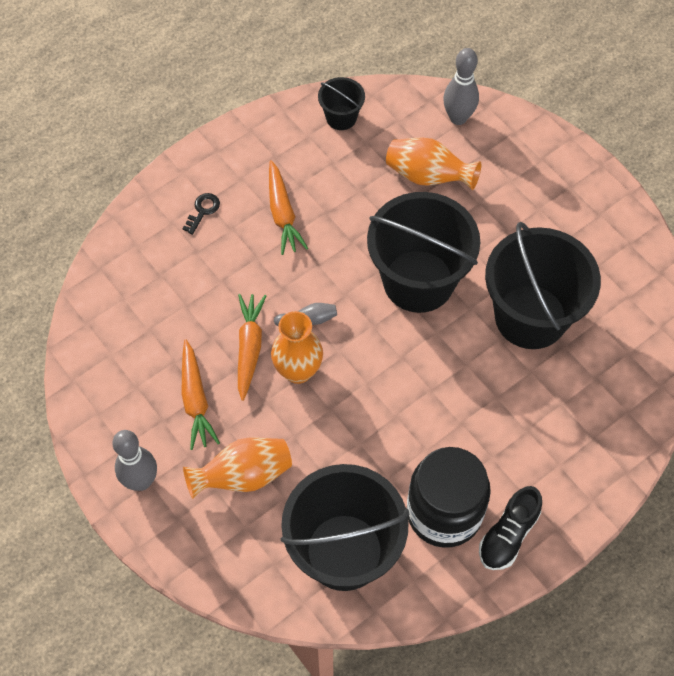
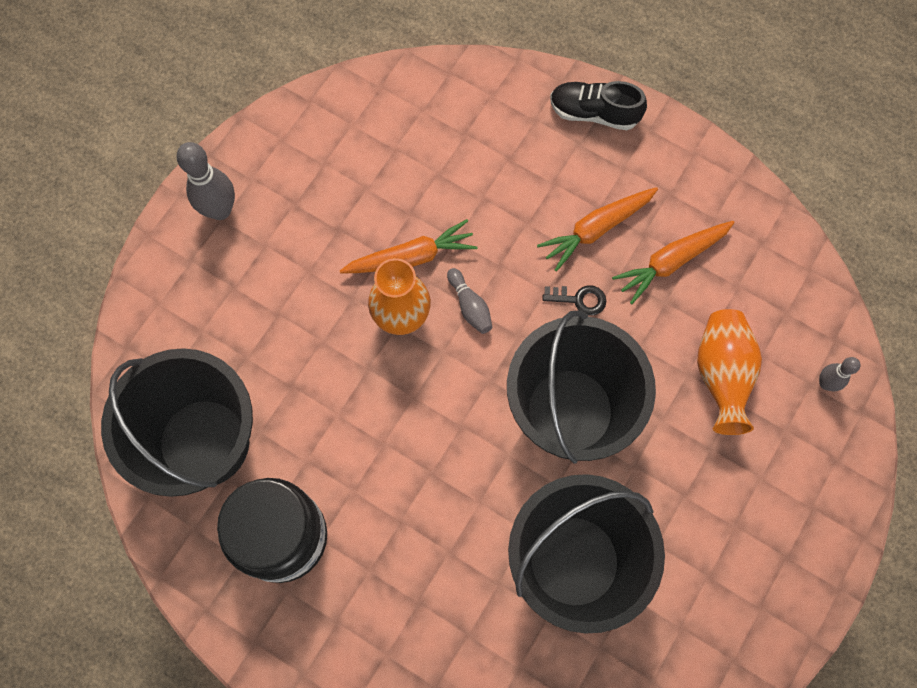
camera: 70 degrees right, 10 degrees up
orange carrot [182,339,220,450] -> orange carrot moved to [612,221,735,304]
black key [183,193,220,235] -> black key moved to [542,285,606,316]
orange vase [183,438,292,499] -> none
black bucket [318,77,365,130] -> none
grey bowling pin [443,48,479,125] -> grey bowling pin [819,357,861,391], size x0.57
black shoe [479,486,542,570] -> black shoe moved to [550,81,647,130]

